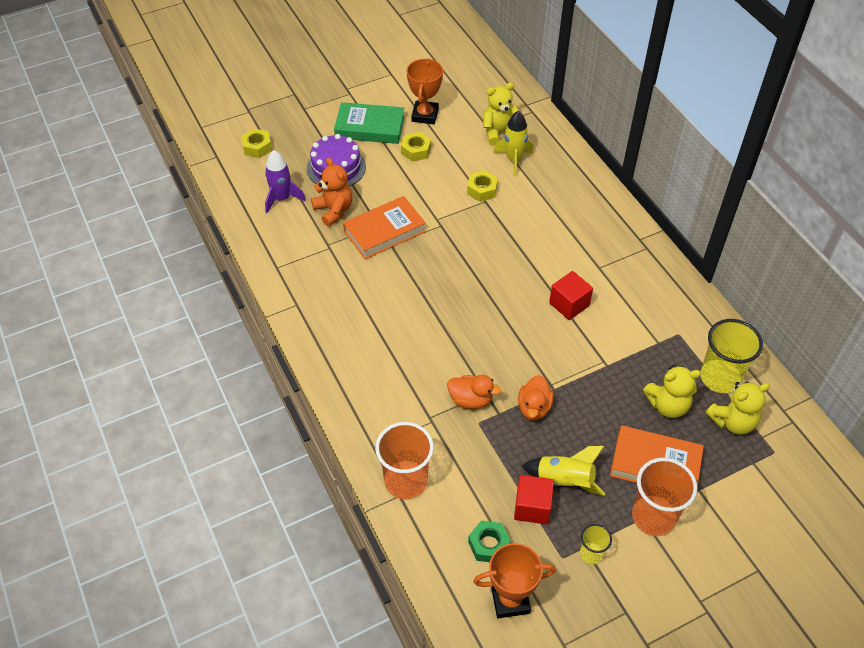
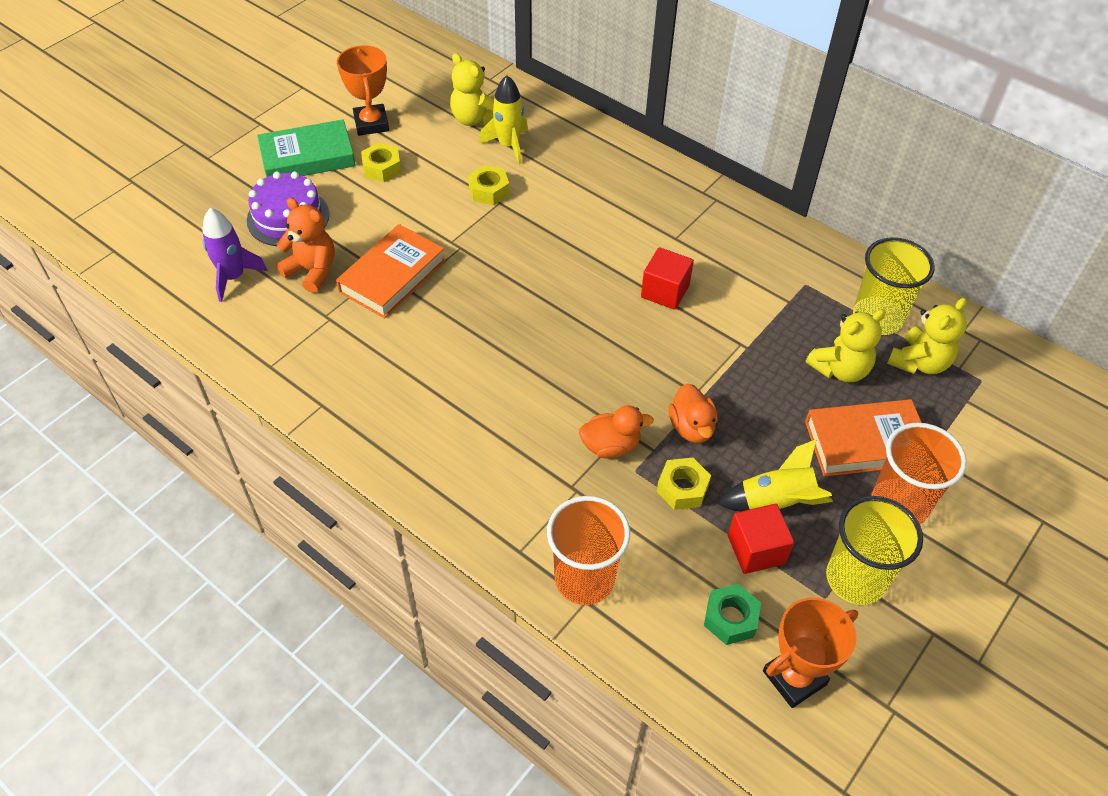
camera: 25 degrees left, 0 degrees up
yellow nut [241,128,272,158] -> yellow nut moved to [657,458,711,510]
yellow teddy bear [483,82,520,146] -> yellow teddy bear turned 90 degrees counterclockwise [450,53,494,126]
yellow cup [580,524,612,565] -> yellow cup [826,496,923,605], size x1.92

